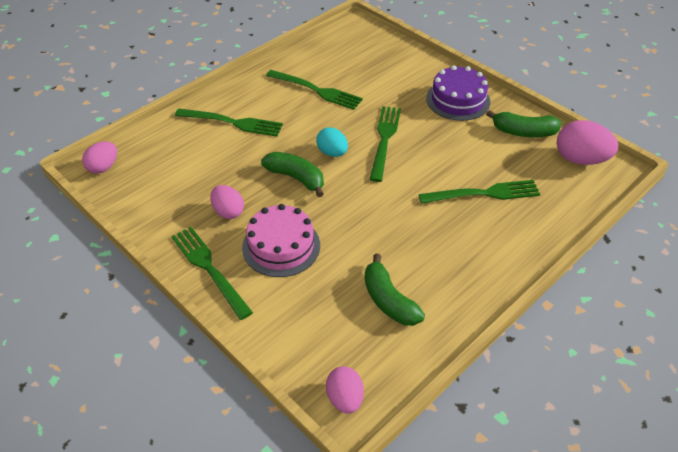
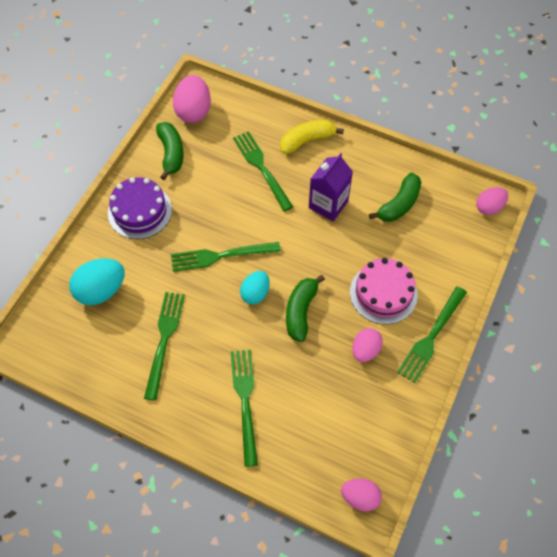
camera: 110 degrees left, 15 degrees up
none -> turquoise egg [69,259,125,305]
none -> yellow banana [280,120,344,154]
none -> purple carton [309,153,353,221]

